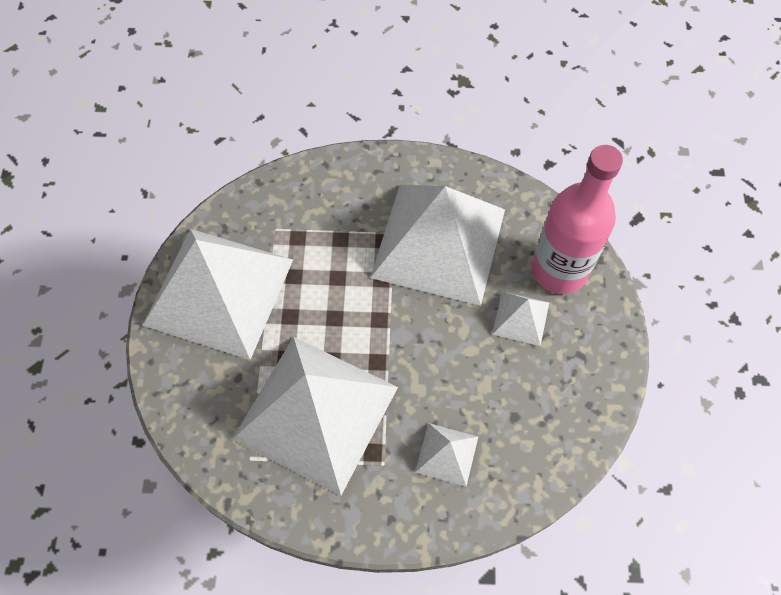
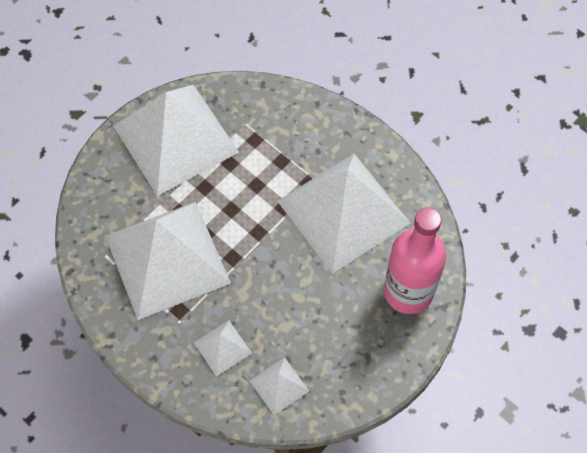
camera: 40 degrees right, 0 degrees up
white pyramid [492,291,549,346] -> white pyramid moved to [250,357,309,415]

